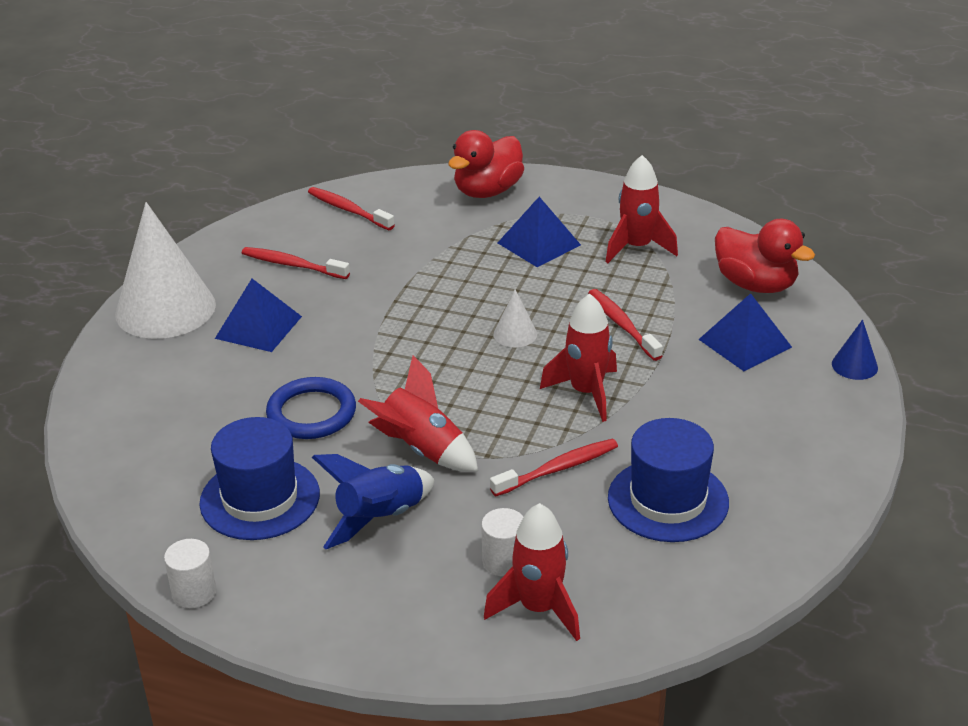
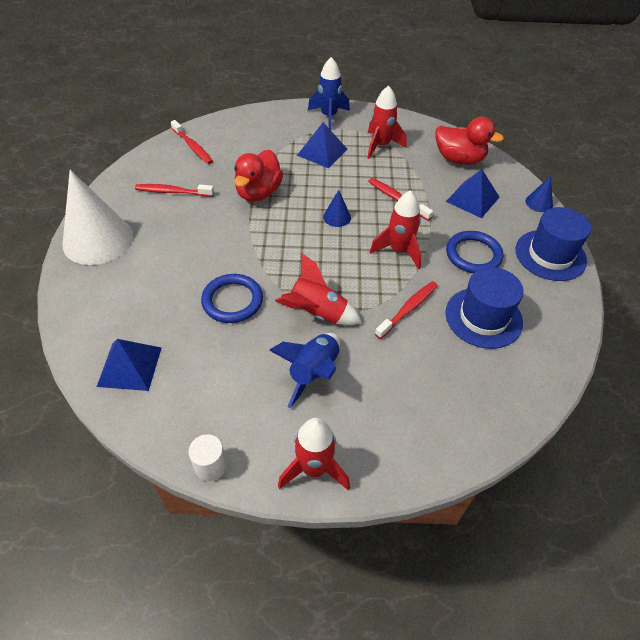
camera: 20 degrees left, 15 degrees up
blue hat [200,417,320,540] -> blue hat moved to [516,207,591,281]
blue pyramid [215,279,302,352] -> blue pyramid moved to [97,339,161,391]
red toothbrush [308,187,395,230] -> red toothbrush turned 150 degrees counterclockwise [171,120,213,164]
red duck [448,130,524,198] -> red duck moved to [234,150,283,202]
white cylinder [481,508,523,577] -> none
red rocket [484,503,580,641] -> red rocket moved to [278,418,350,490]
white cone [494,289,537,348] -> blue cone [323,190,351,227]
none -> blue rocket [308,57,350,130]
none -> blue ring [446,231,503,273]

